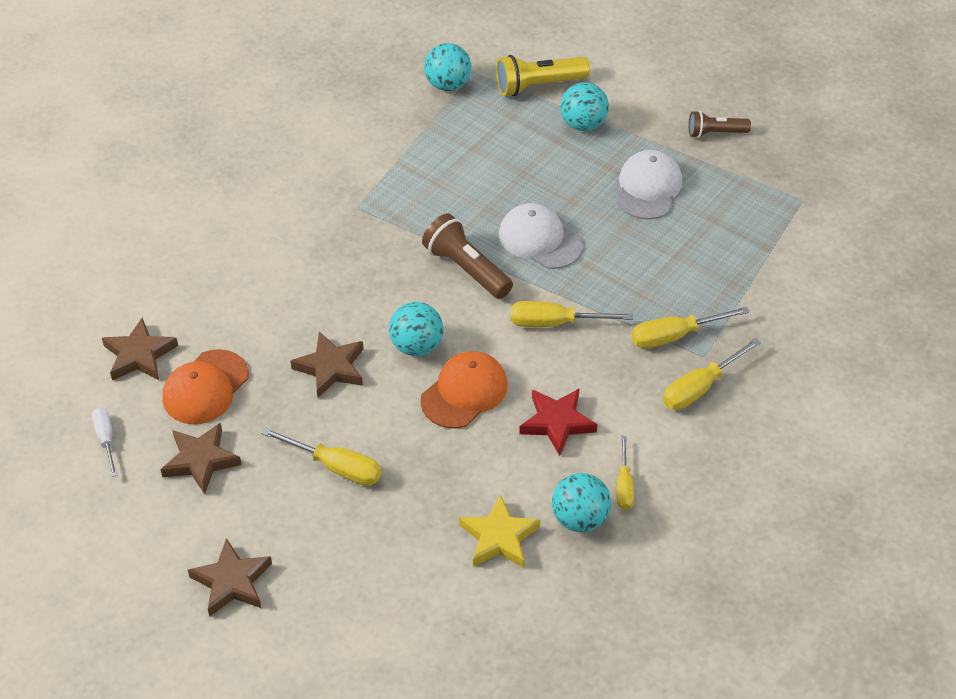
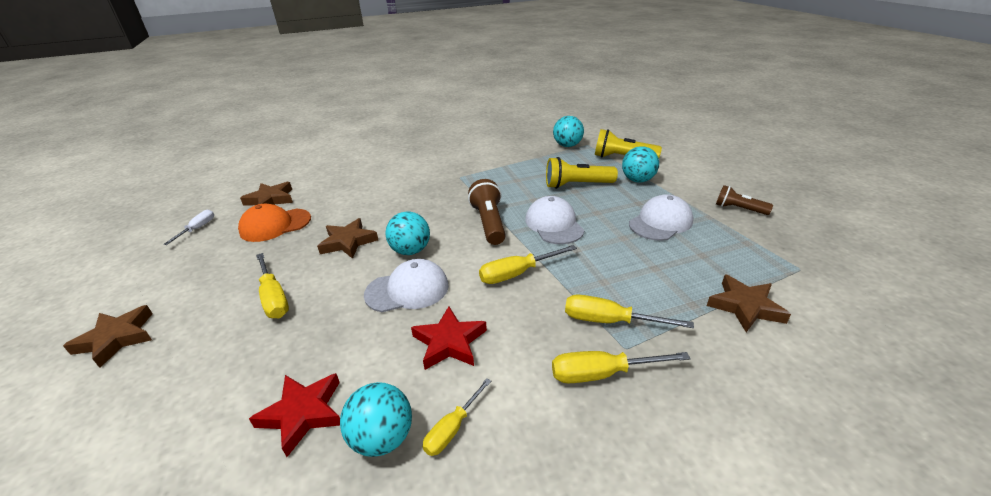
camera: 35 degrees right, 15 degrees down
brown star [160,423,242,494] -> brown star moved to [707,274,791,332]
orange cap [420,351,508,428] -> white cap [364,259,449,312]
yellow star [459,494,541,568] -> red star [249,373,340,457]
yellow screwdriver [511,301,633,327] -> yellow screwdriver turned 60 degrees counterclockwise [479,245,577,284]
none -> yellow flashlight [546,157,618,189]

